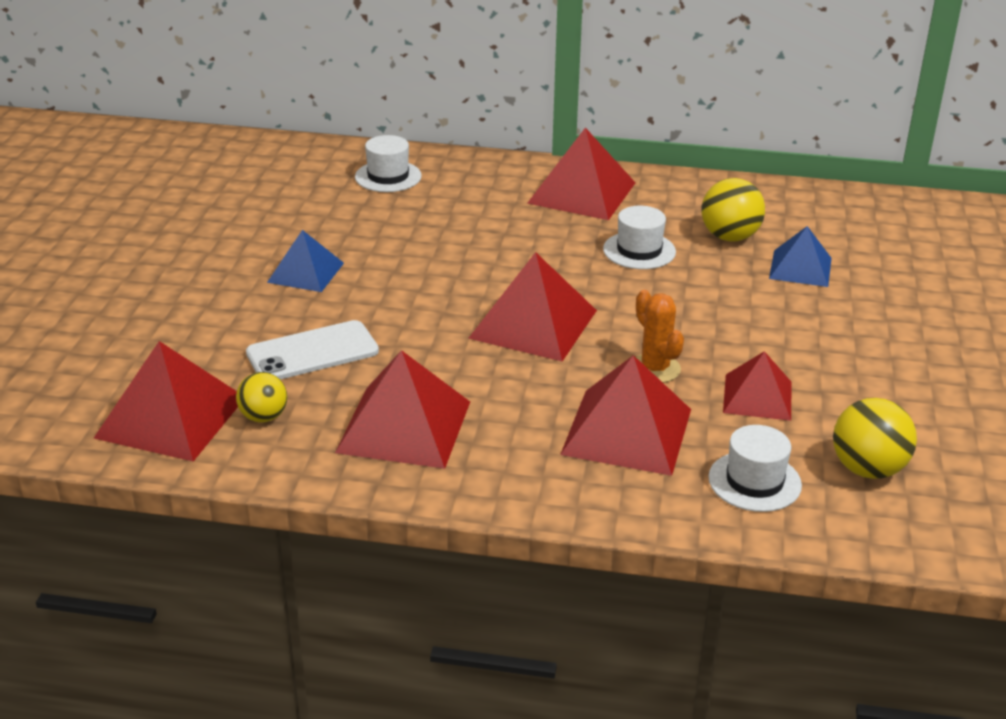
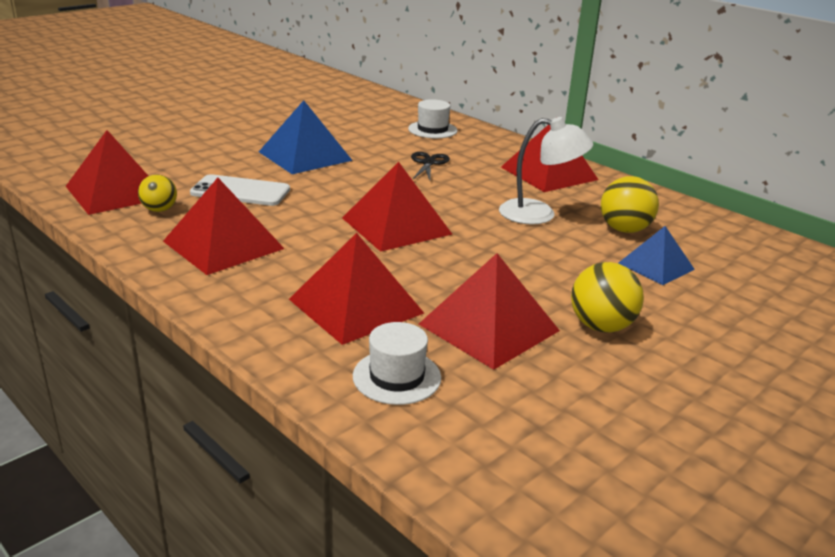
camera: 35 degrees right, 5 degrees down
blue pyramid [267,230,344,292] -> blue pyramid [259,100,353,174], size x1.61
white hat [603,206,676,269] -> white lamp [499,117,594,225]
orange cactus [636,290,684,383] -> none
red pyramid [723,351,791,421] -> red pyramid [419,253,560,370], size x1.61
yellow ball [833,398,917,479] -> yellow ball moved to [571,262,644,333]
none -> black scissors [411,152,450,180]

